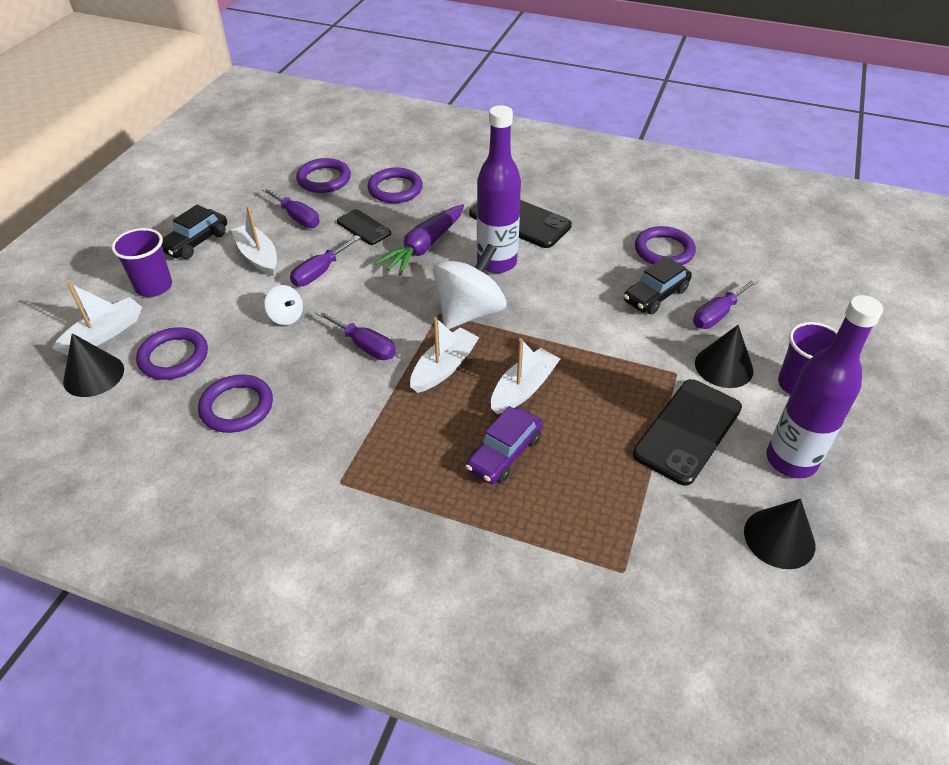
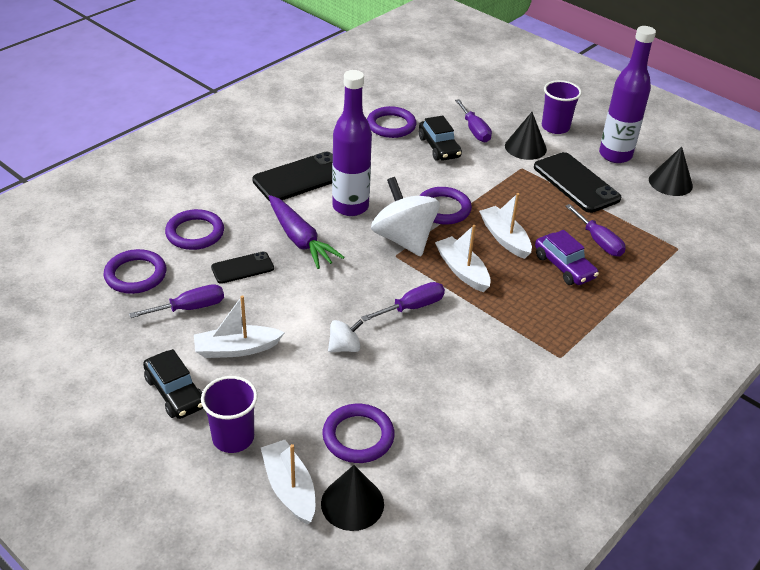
camera: 70 degrees left, 5 degrees down
purple ring [198,375,273,433] -> purple ring moved to [419,187,472,224]
purple screwdriver [290,235,361,287] -> purple screwdriver moved to [566,204,626,256]

